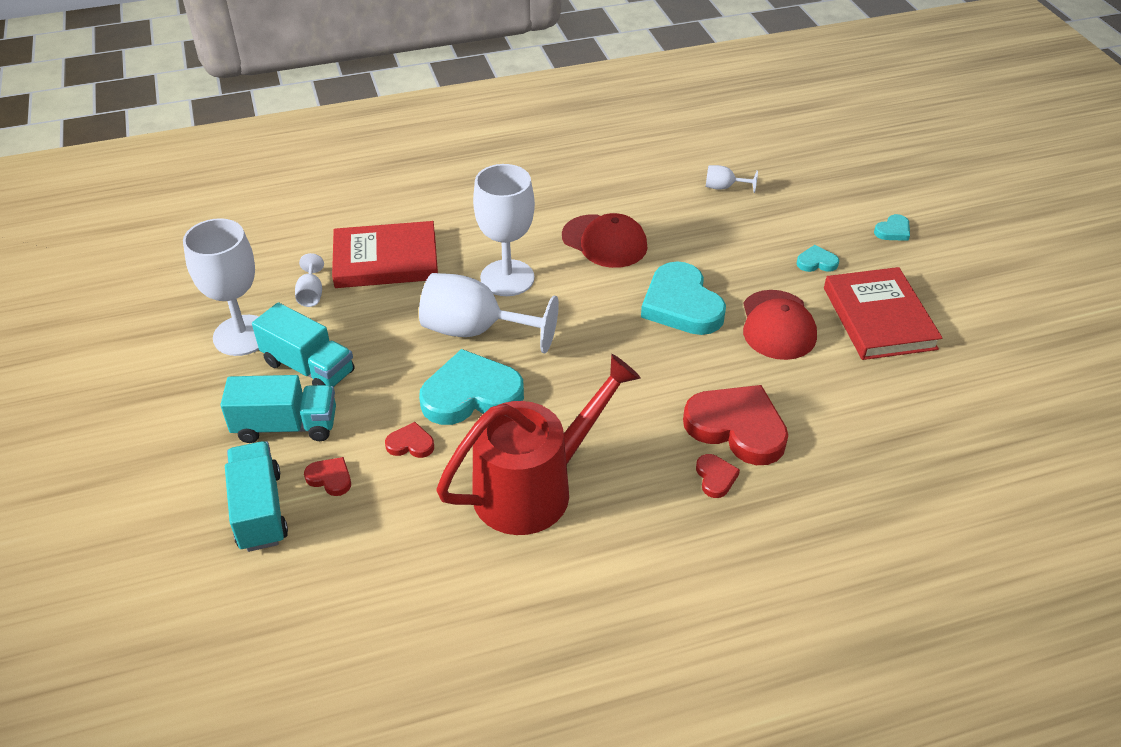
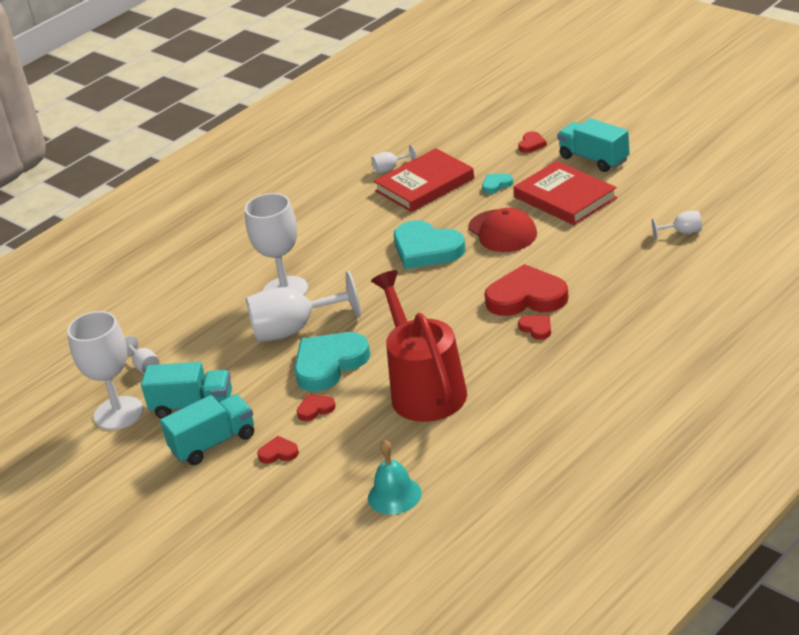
camera: 25 degrees left, 10 degrees down
turquoise truck [225,441,288,552] -> turquoise truck moved to [557,118,630,172]
red book [332,221,438,288] -> red book moved to [374,148,474,212]
red watering can [436,354,641,535] -> red watering can turned 45 degrees counterclockwise [371,270,467,422]
red cap [562,213,648,268] -> none
turquoise heart [874,214,910,241] -> red heart [518,131,547,153]
none -> turquoise bell [368,440,422,515]
none -> white goblet [652,211,702,239]

